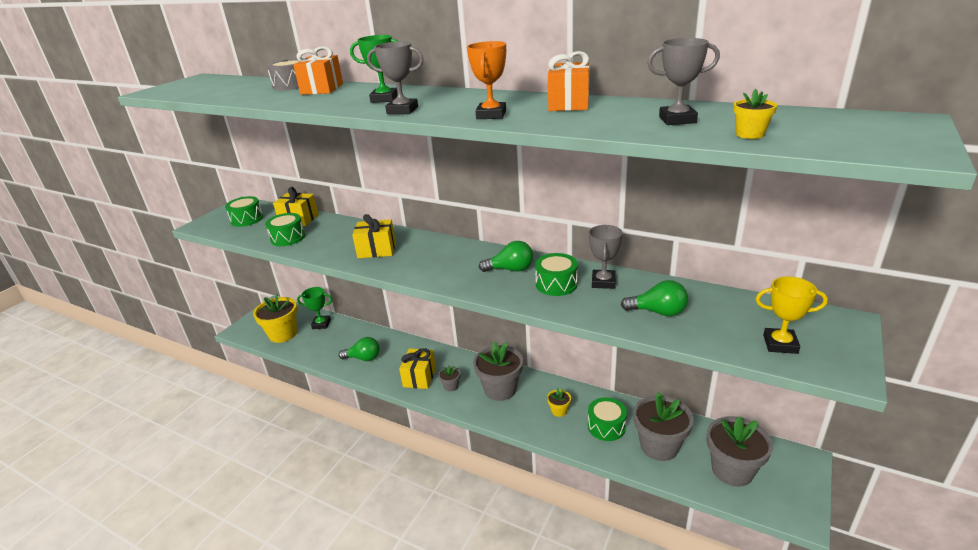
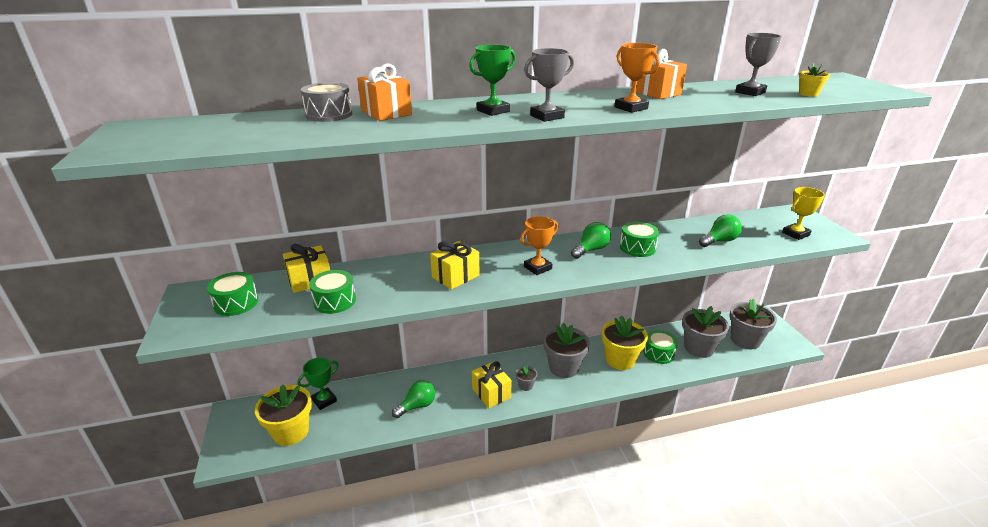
camera: 45 degrees left, 0 degrees up
yellow flower pot [547,388,571,417] -> yellow flower pot [602,316,648,370], size x2.17
grey trophy [589,225,623,289] -> none
none -> orange trophy [520,216,558,275]

